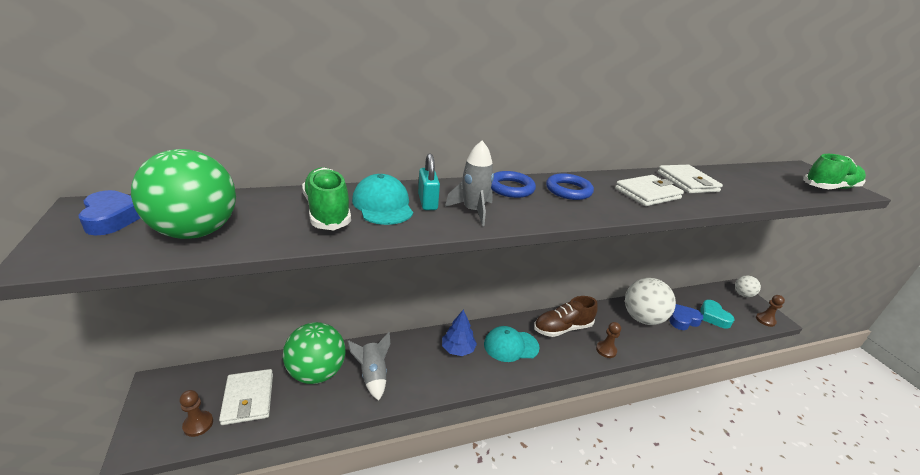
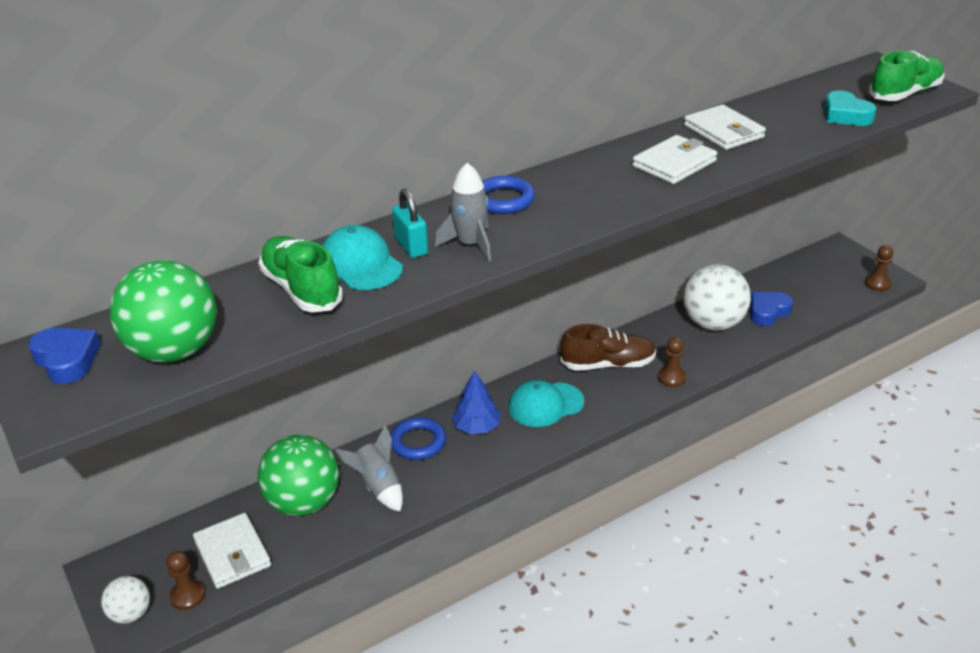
camera: 10 degrees left, 5 degrees up
brown shoe [534,296,598,337] -> brown shoe turned 150 degrees counterclockwise [561,324,656,371]
blue ring [546,173,594,200] -> blue ring moved to [391,417,446,460]
turquoise heart [700,300,735,329] -> turquoise heart moved to [824,91,876,126]
white ball [735,275,761,297] -> white ball moved to [101,576,150,624]

